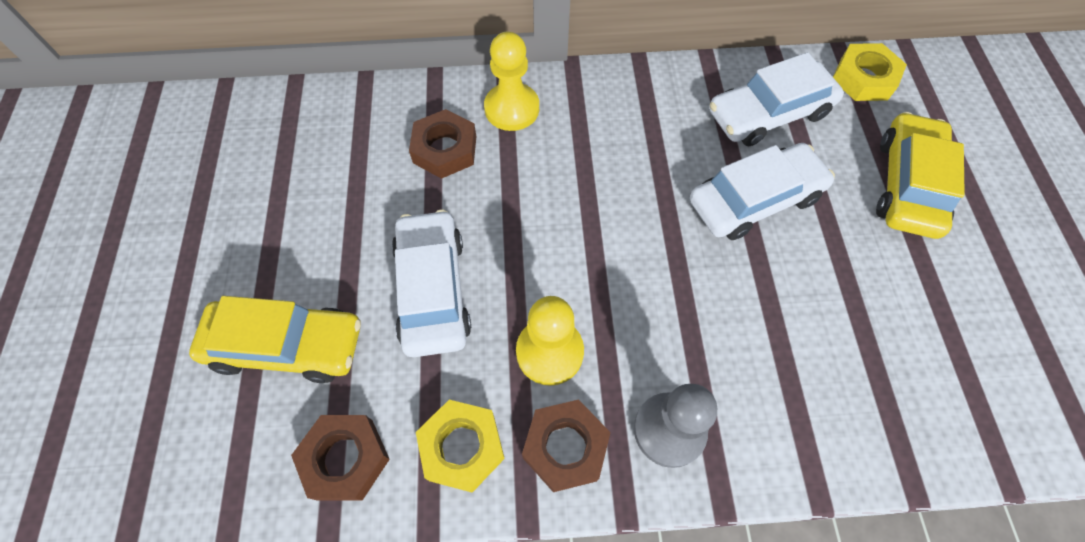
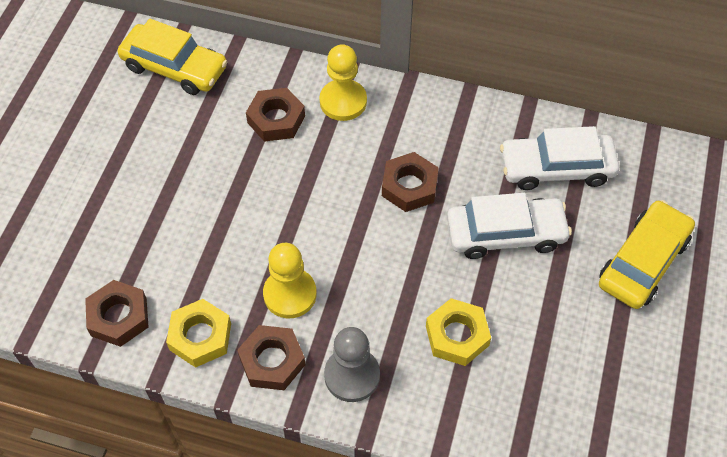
camera: 20 degrees right, 5 degrees down
yellow car [189,296,361,383] -> yellow car moved to [118,19,227,95]
white car [392,209,471,357] -> none
yellow nut [833,43,907,101] -> yellow nut moved to [426,298,491,366]
none -> brown nut [382,152,439,212]

